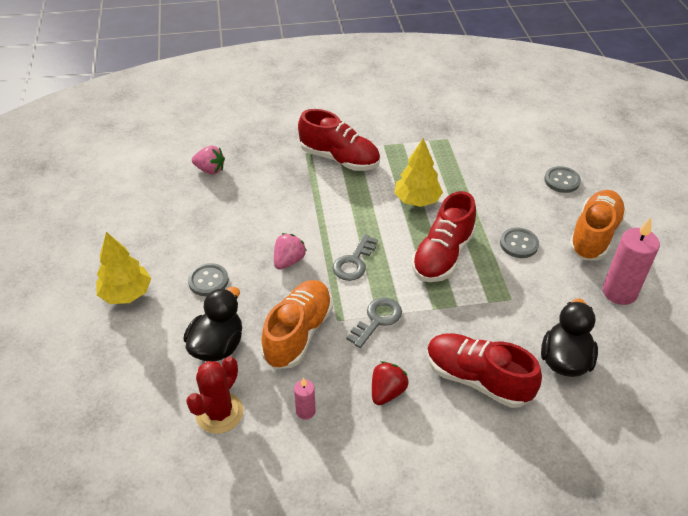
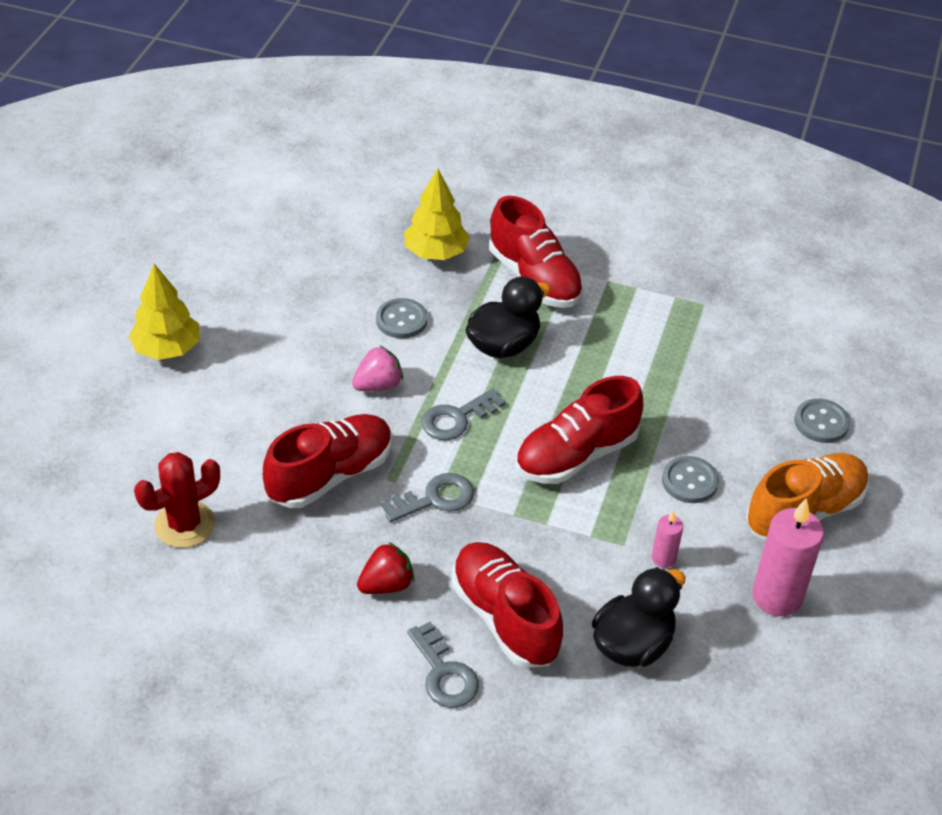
camera: 25 degrees right, 0 degrees up
black duck [184,287,242,362] -> black duck moved to [465,277,551,358]
grey button [188,263,229,296] -> grey button moved to [376,298,428,339]
pink strawberry [192,146,225,175] -> none
orange shoe [261,280,333,369] -> red shoe [263,414,392,508]
pink candle [294,378,316,420] -> pink candle moved to [652,510,683,568]
yellow tree [394,138,443,207] -> yellow tree moved to [404,169,470,260]
none -> grey key [407,622,479,708]

